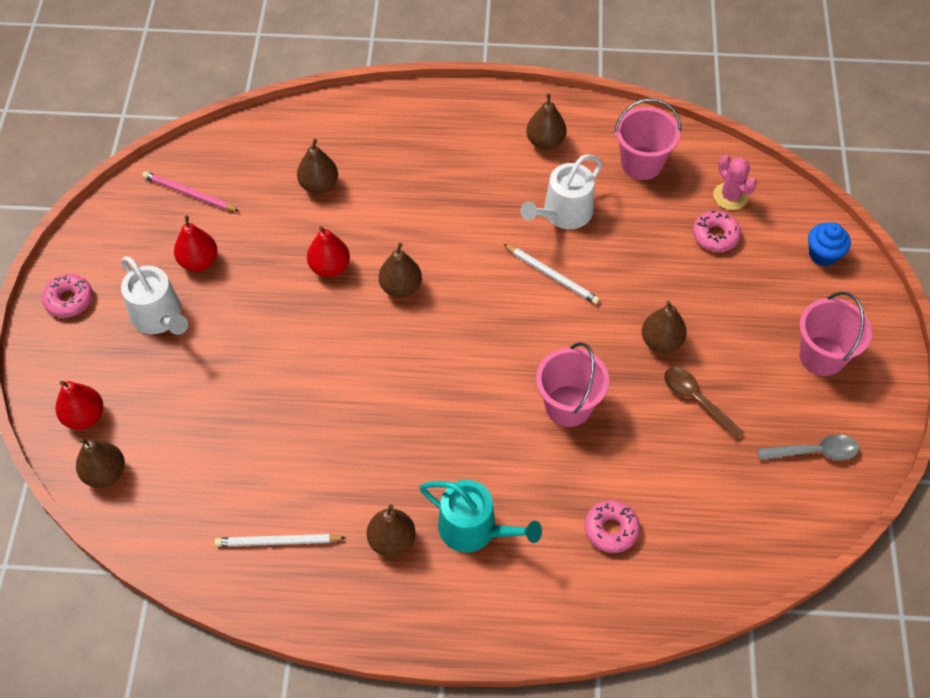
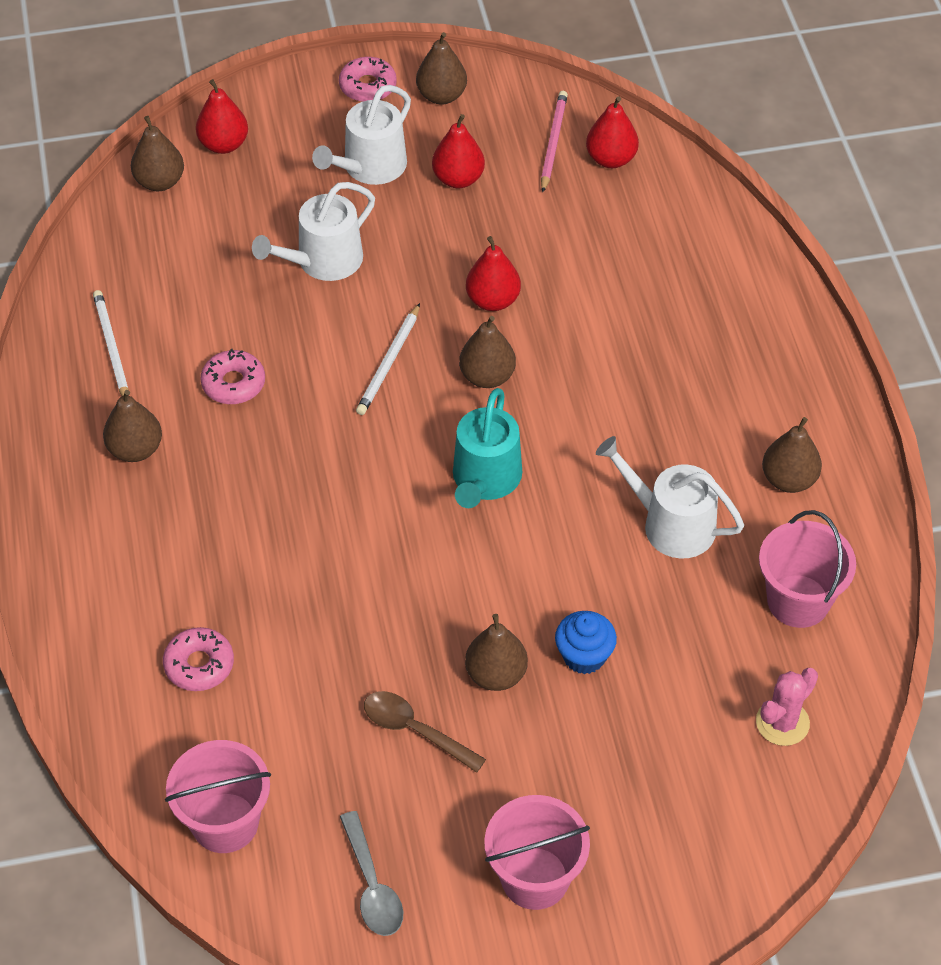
camera: 75 degrees right, 5 degrees down
brown pear [297,139,338,194] -> brown pear moved to [416,32,467,104]
turquoise watering can [420,480,542,552] -> turquoise watering can moved to [453,388,522,508]
white pencil [504,244,600,304] -> white pencil moved to [356,303,420,415]
pink bucket [536,342,609,427] -> pink bucket moved to [165,740,271,853]
brown spoon [664,367,744,440] -> brown spoon turned 90 degrees counterclockwise [364,691,486,773]
pink donut [693,211,741,252] -> pink donut moved to [201,349,265,404]
blue cupcake [808,223,851,266] -> blue cupcake moved to [555,611,617,674]
none -> white watering can [252,182,375,281]
none -> red pear [586,96,639,168]

